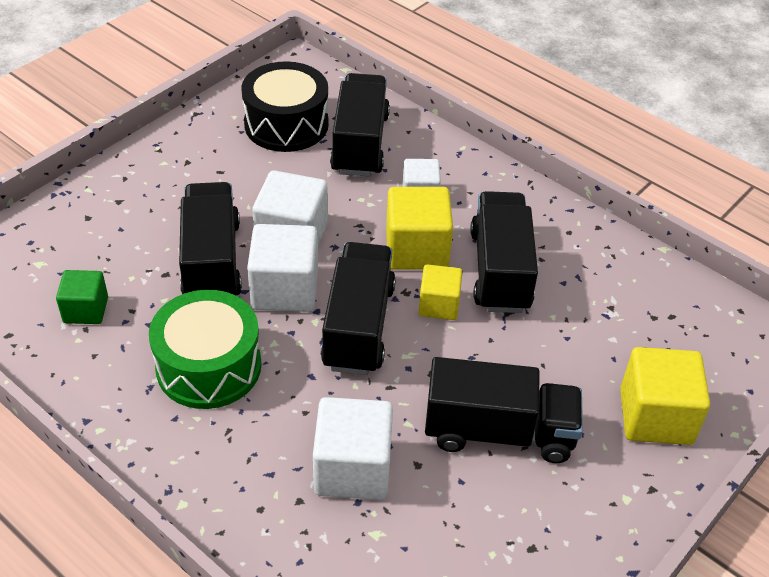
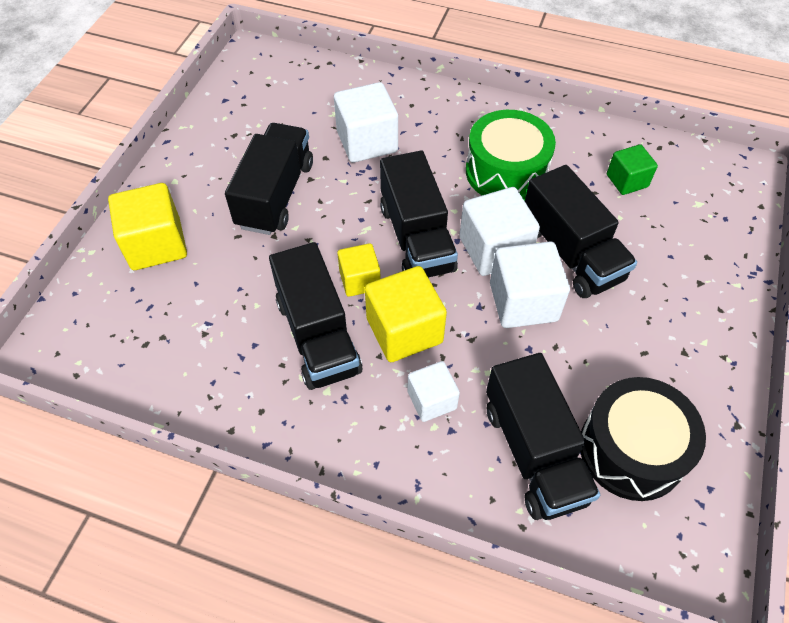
camera: 160 degrees right, 10 degrees up
black truck [425,357,583,463] -> black truck turned 120 degrees clockwise [225,123,313,235]

